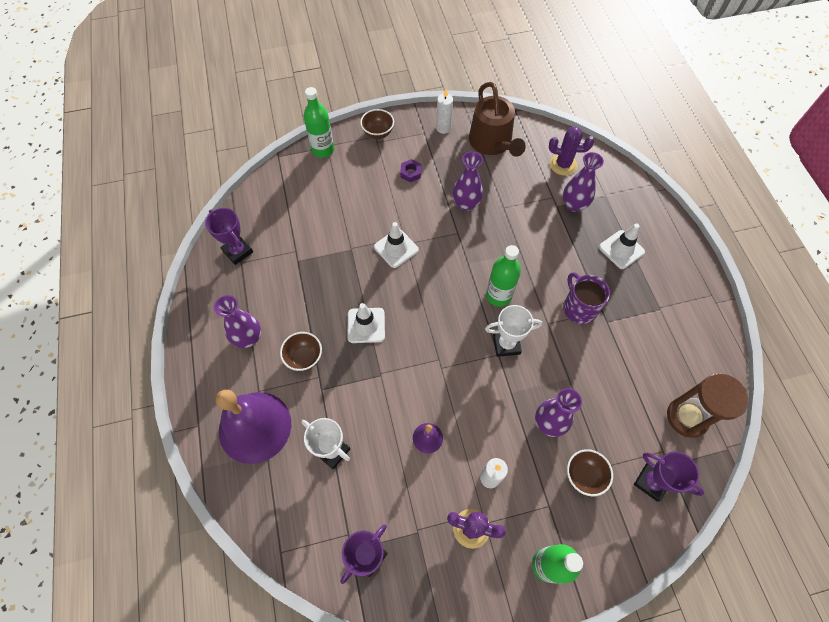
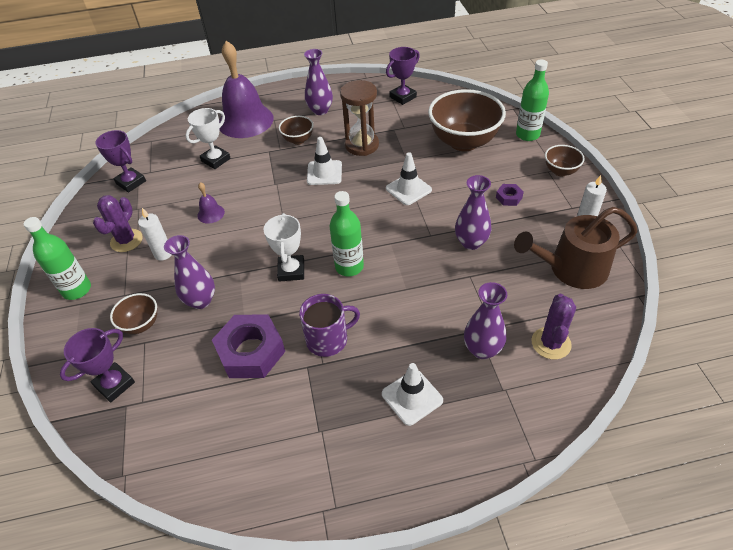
camera: 95 degrees right, 15 degrees down
brown hourglass [667,373,749,438] -> brown hourglass moved to [340,80,379,156]
none -> purple nut [212,314,285,378]
none -> brown bowl [428,89,506,151]

